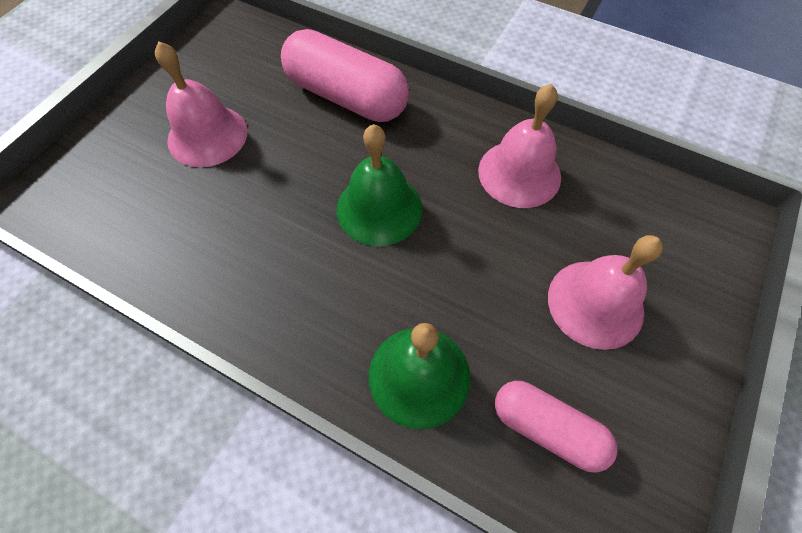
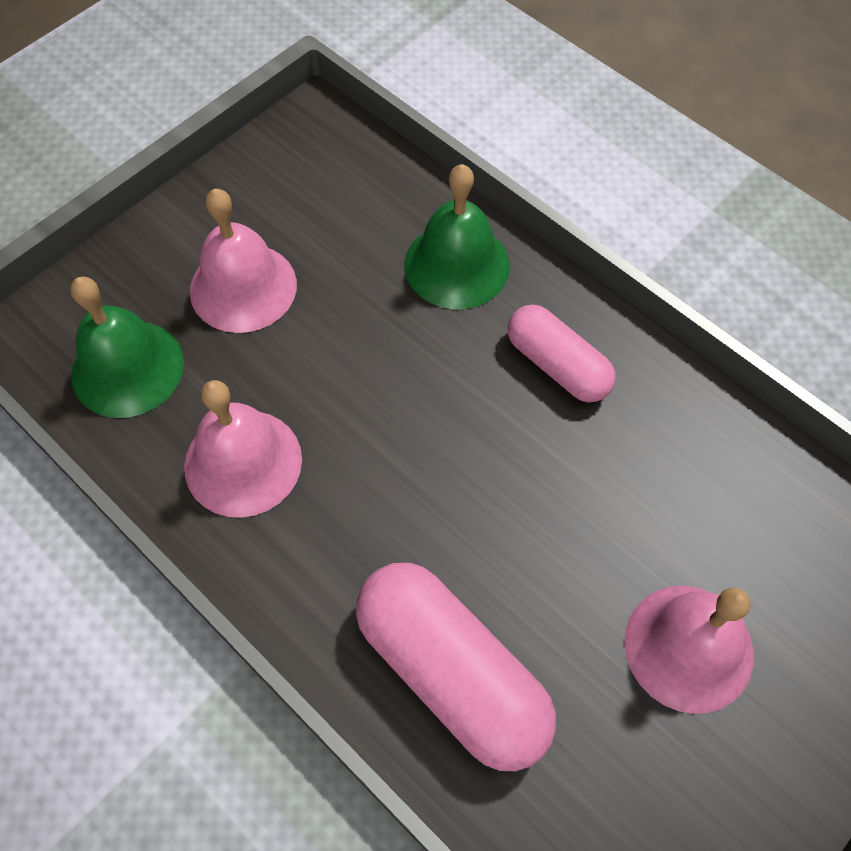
camera: 165 degrees left, 0 degrees up
green bell [337,124,423,246] -> green bell moved to [70,277,184,418]
pink capsule [495,381,617,473] -> pink capsule moved to [508,305,616,403]

